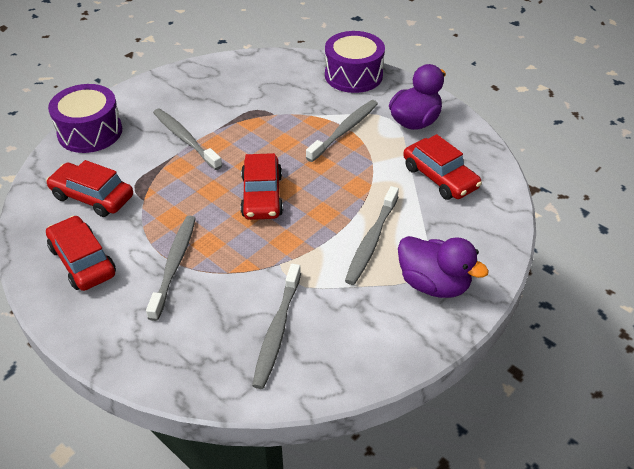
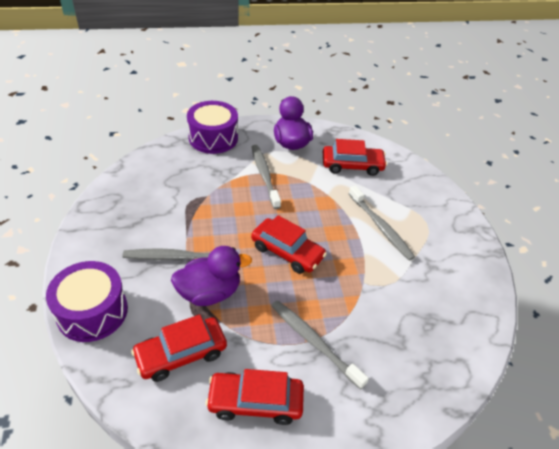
camera: 55 degrees left, 0 degrees up
grey toothbrush [252,264,301,389] -> none
purple duck [398,236,489,298] -> purple duck moved to [171,246,252,306]

